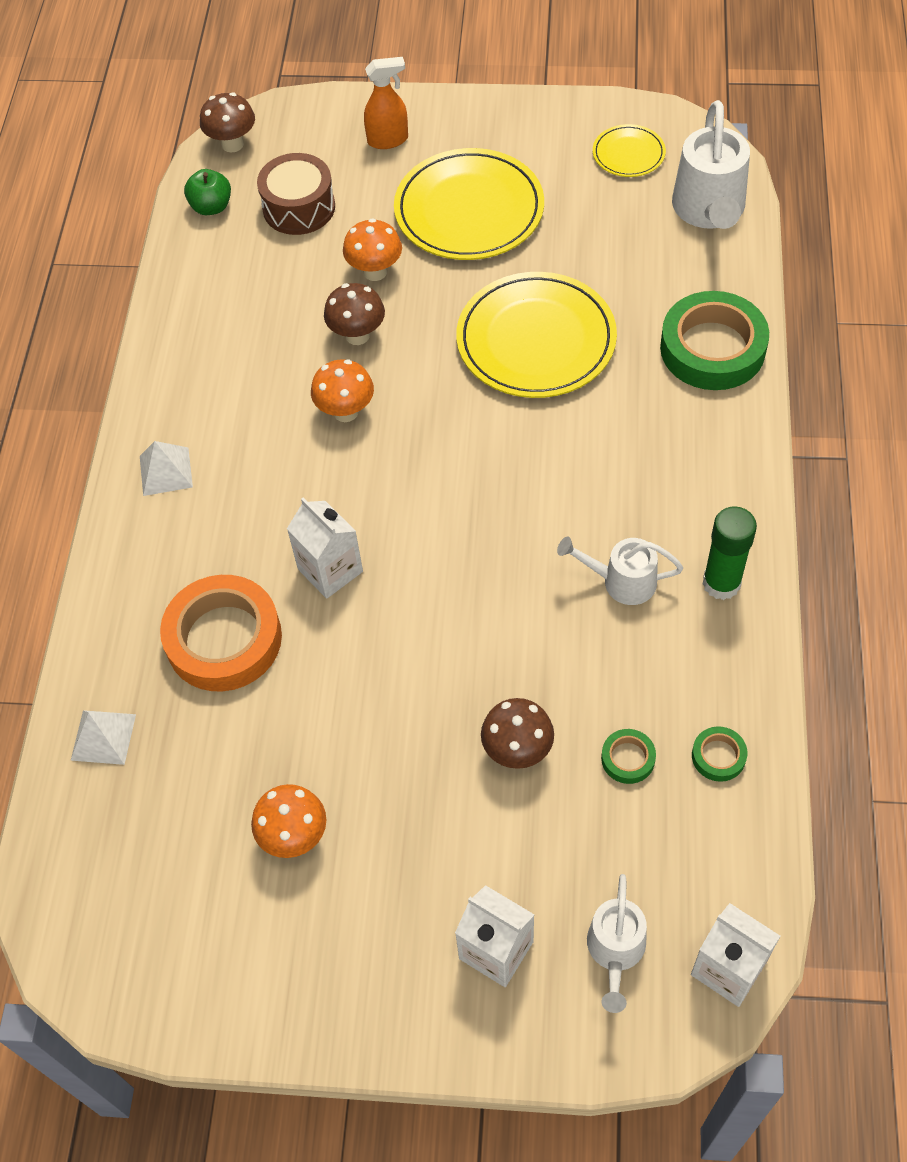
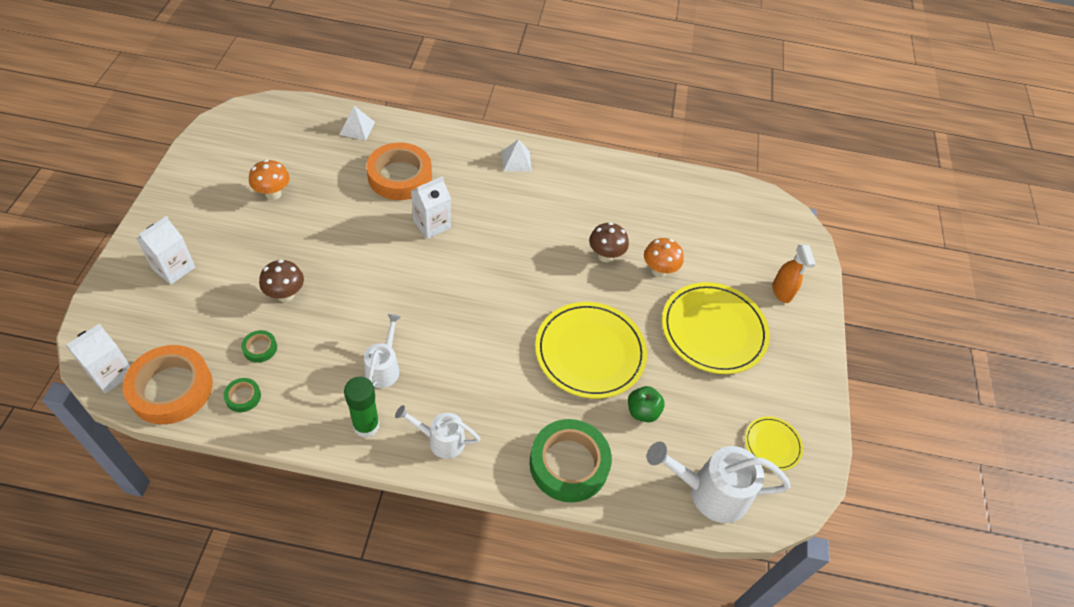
camera: 85 degrees right, 5 degrees down
green apple [184,169,231,215] -> green apple moved to [628,386,665,422]
brown mushroom [200,92,255,153] -> none
brown drum [257,153,335,235] -> none
orange mushroom [311,359,374,422] -> none
white watering can [587,874,647,1013] -> white watering can moved to [395,405,480,459]
none -> orange tape [122,345,213,424]

